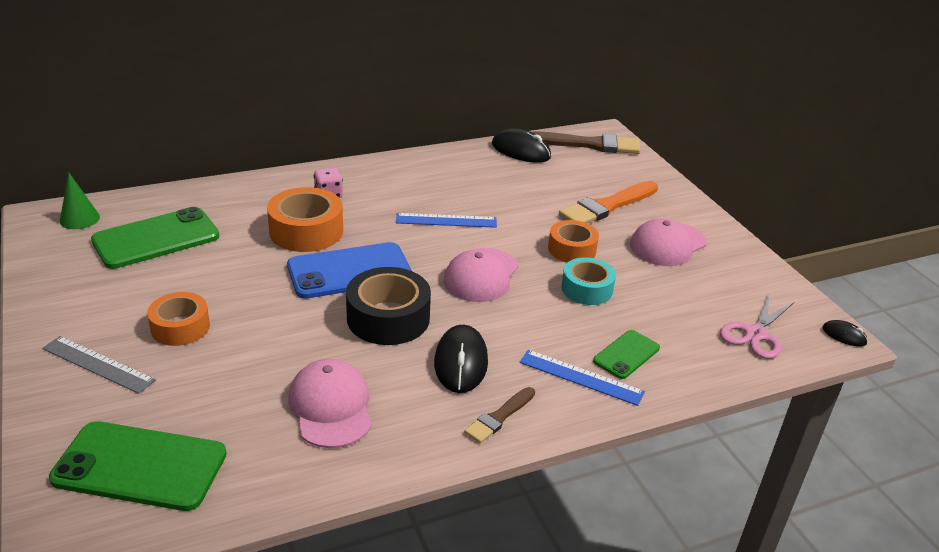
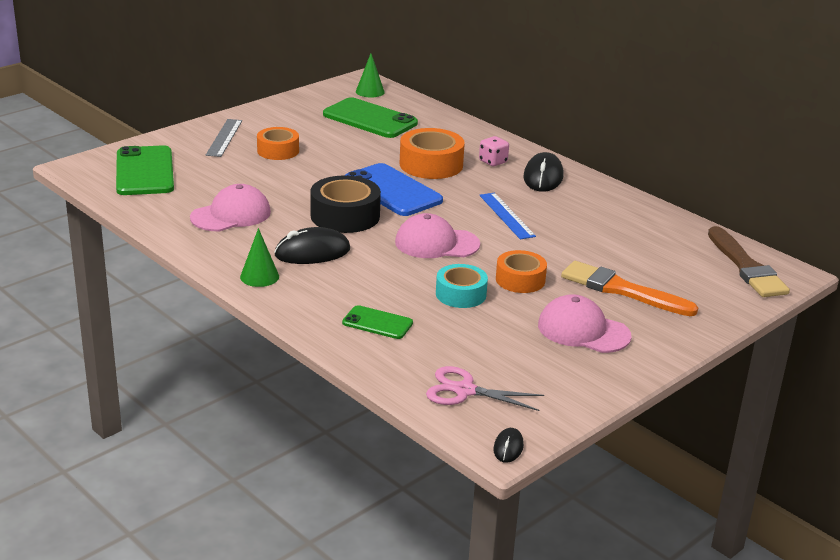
camera: 70 degrees right, 5 degrees down
brown brush [464,387,535,443] -> green cone [240,228,279,287]
black mouse [492,128,551,163] -> black mouse moved to [523,152,564,192]
blue ruler [520,350,645,406] -> none

